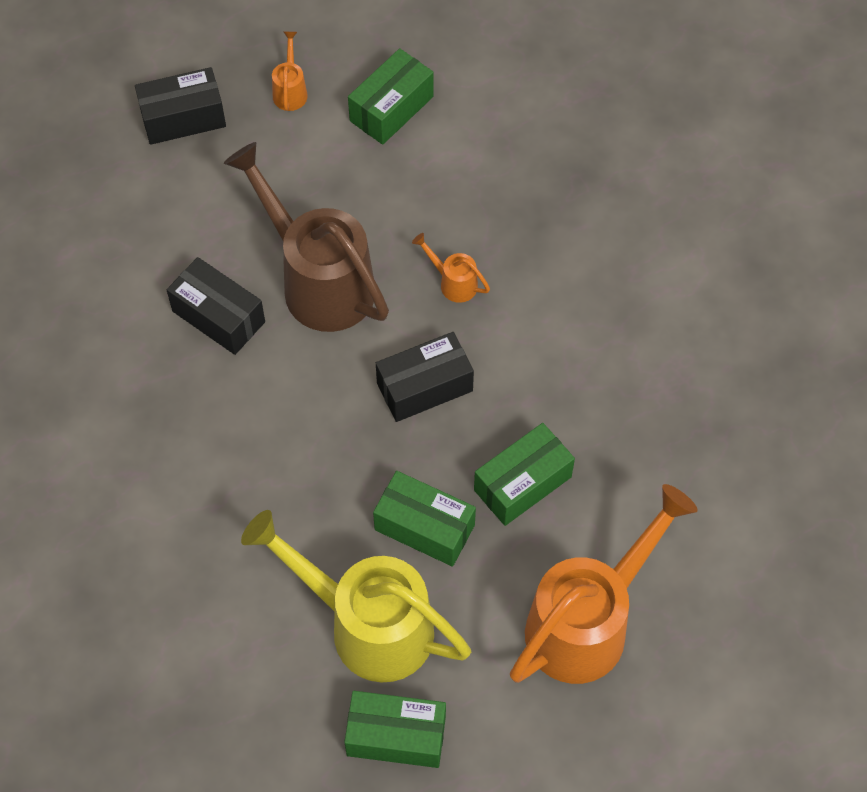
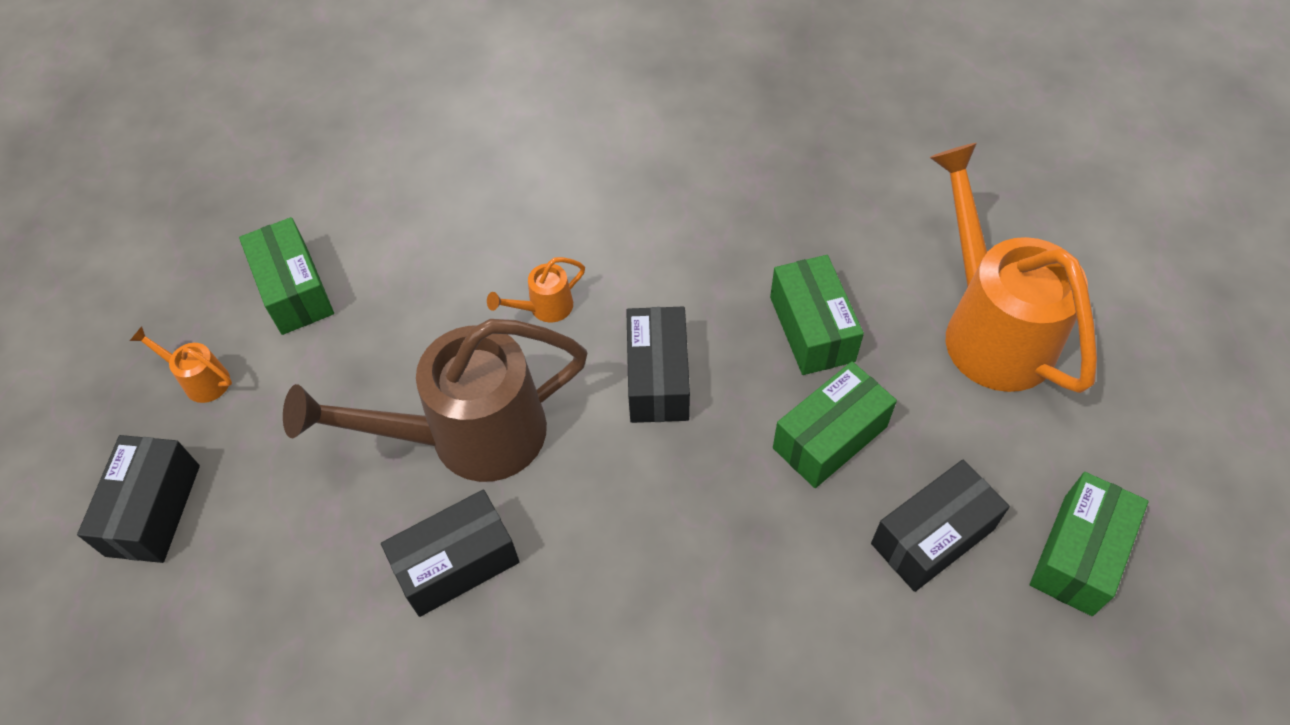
camera: 65 degrees left, 5 degrees down
yellow watering can [241,510,471,682] -> black box [871,460,1010,592]

